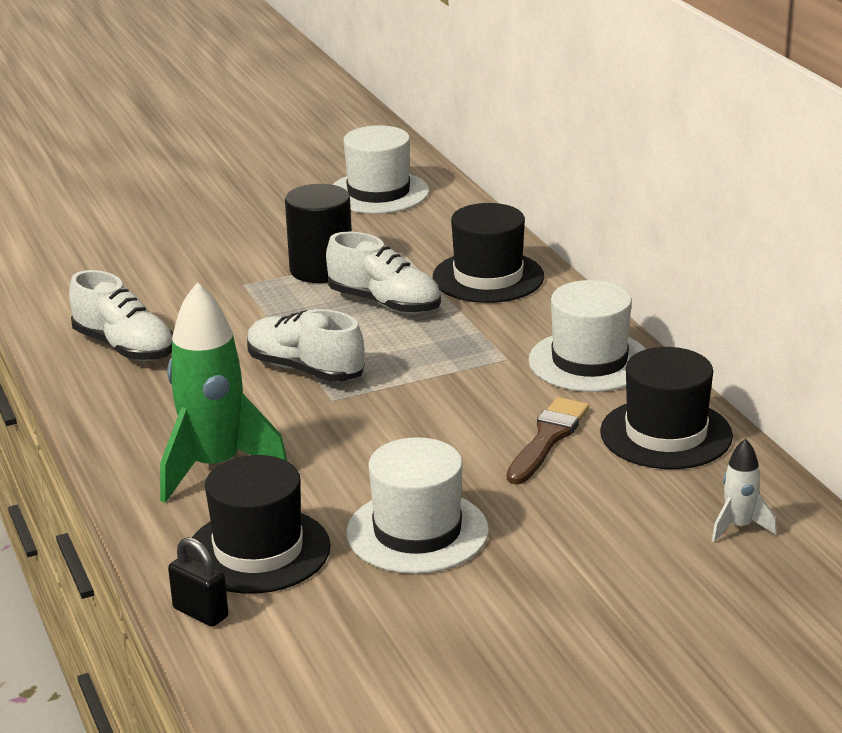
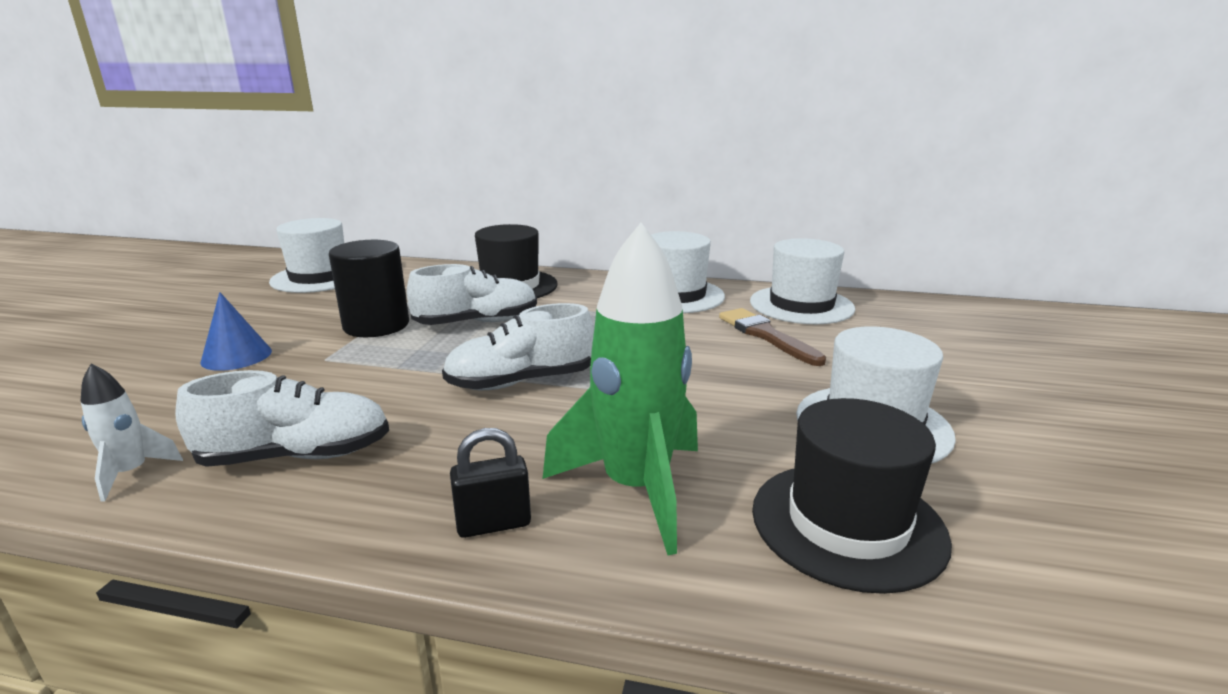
camera: 55 degrees left, 5 degrees down
black padlock [168,537,228,627] -> black padlock moved to [450,428,531,538]
black hat [600,347,733,469] -> white hat [750,238,855,324]
white rocket [712,439,777,542] -> white rocket moved to [81,363,183,502]
none -> blue cone [201,292,272,371]

